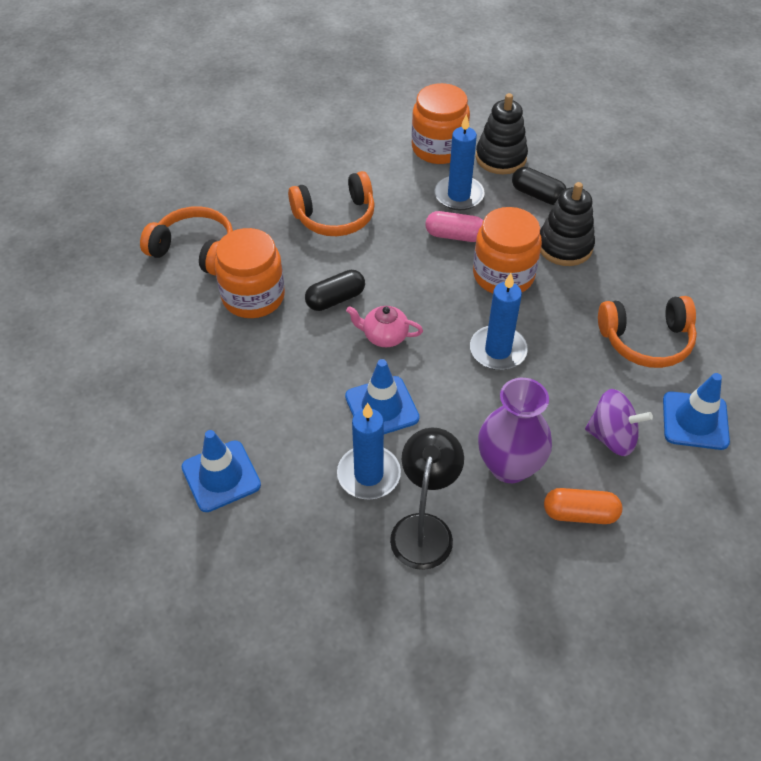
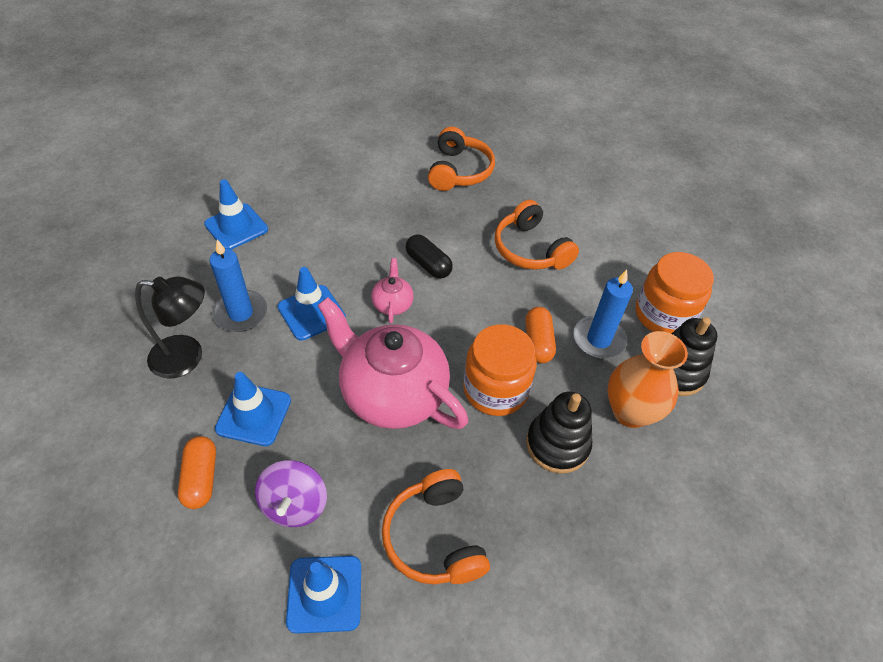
camera: 75 degrees right, 0 degrees up
orange jar [214,228,285,318] -> none
pink capsule [425,211,483,242] -> orange capsule [525,307,556,363]
blue candle [470,273,528,370] -> pink teapot [317,297,468,429]
purple vase [478,378,552,483] -> blue traffic cone [215,372,291,446]
black capsule [512,167,567,205] -> orange vase [607,331,688,428]

